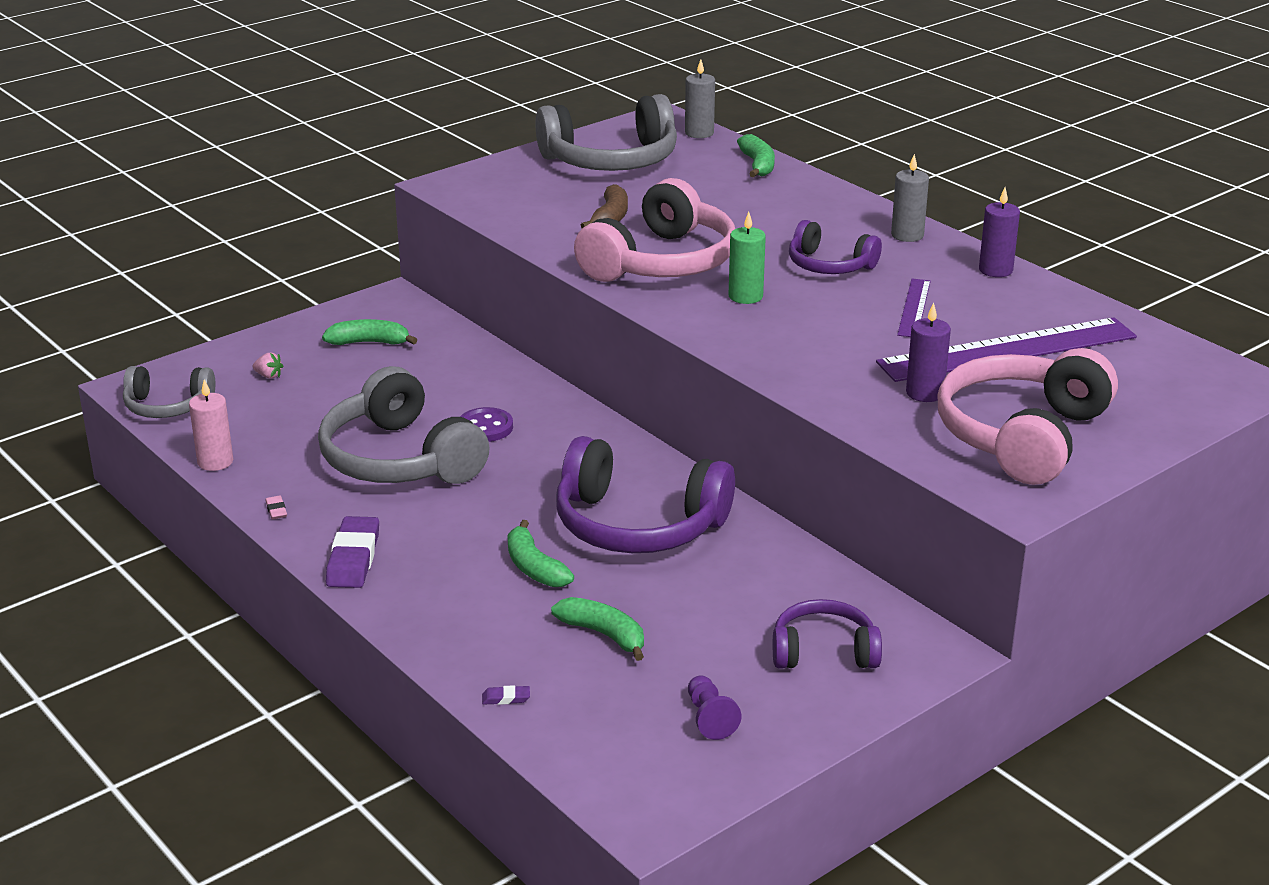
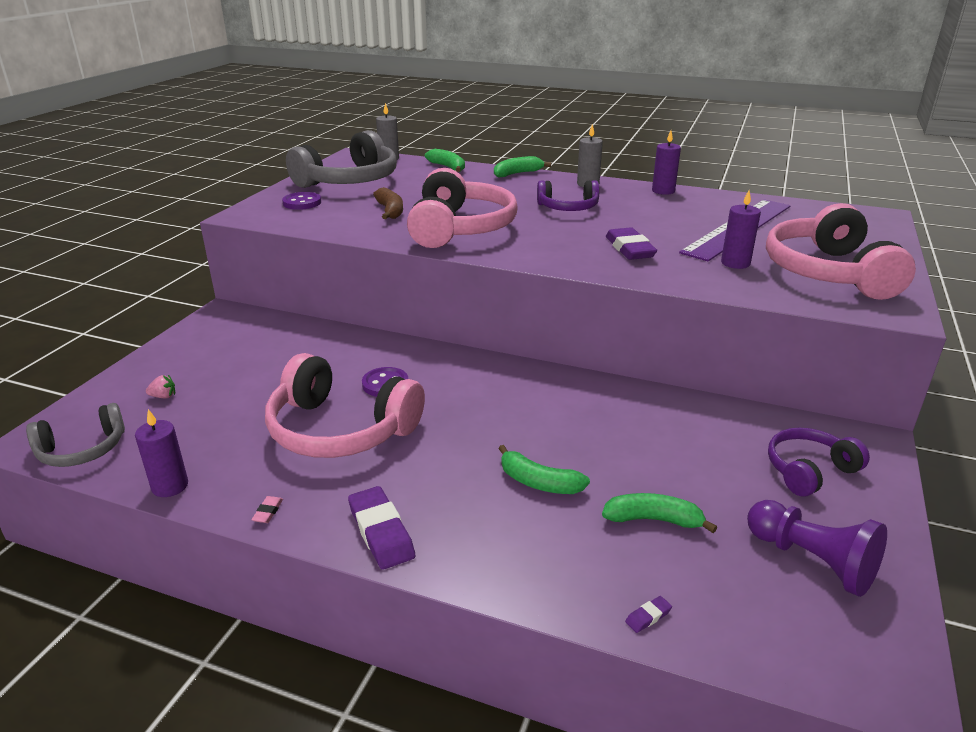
camera: 30 degrees left, 0 degrees up
pink candle [189,379,233,471] -> purple candle [135,409,188,497]
pink eraser [265,496,287,519] -> pink eraser turned 60 degrees clockwise [251,496,283,523]
grey headphones [318,366,490,484] -> pink headphones [265,353,425,458]
green banana [322,319,417,345] -> green banana moved to [494,156,551,177]
purple headphones [556,436,735,553] -> none
purple pawn [688,675,741,740] -> purple pawn [747,500,887,597], size x1.75
green candle [729,212,766,304] -> none
purple ruler [897,279,931,337] -> none
none -> purple button [282,192,321,210]
none -> purple eraser [606,227,657,260]

